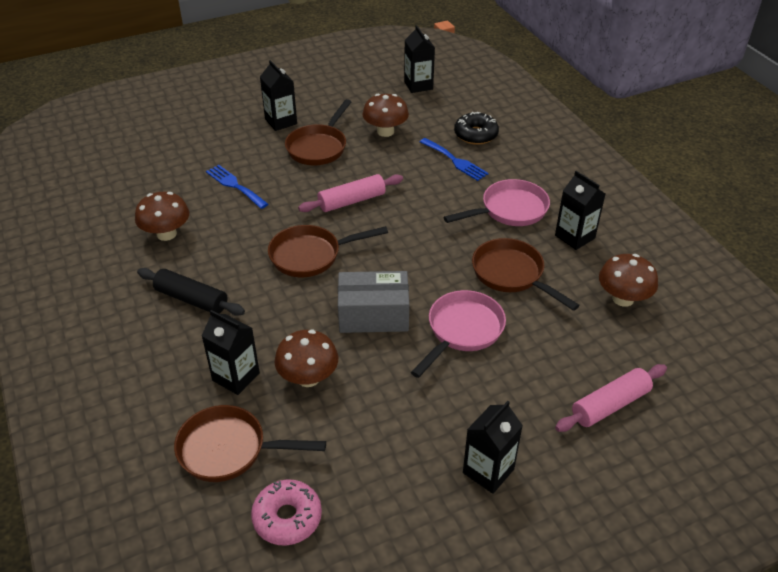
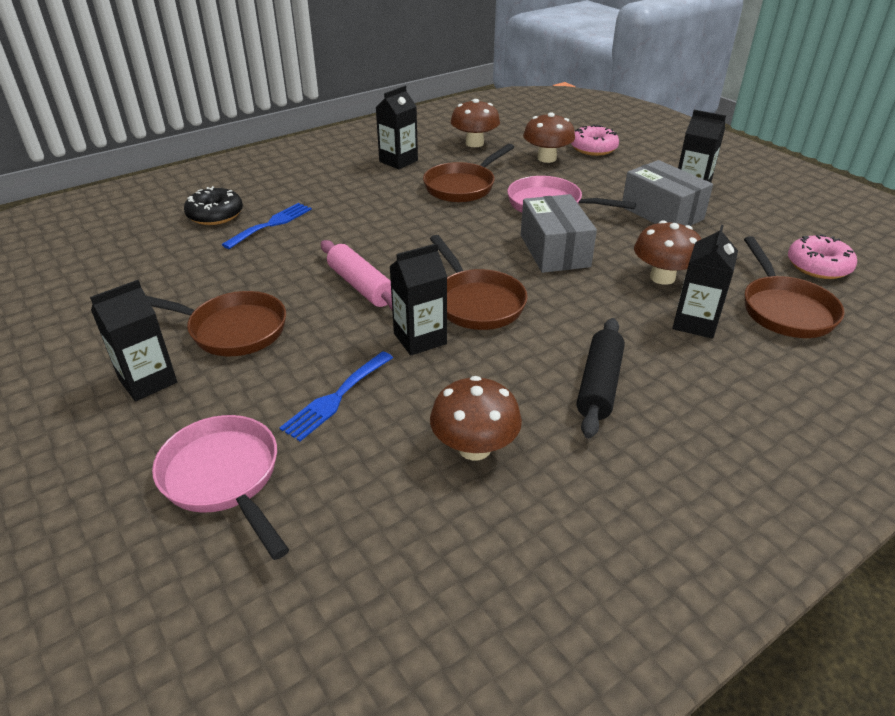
camera: 100 degrees left, 5 degrees down
brown mushroom [363,94,409,137] -> brown mushroom moved to [523,112,575,163]
black carton [404,25,435,93] -> black carton moved to [389,243,447,355]
pink pan [443,179,550,226] -> pink pan moved to [152,415,289,560]
pink rolling pin [555,364,667,432] -> pink donut [571,125,619,156]
none -> grey box [622,160,713,226]

